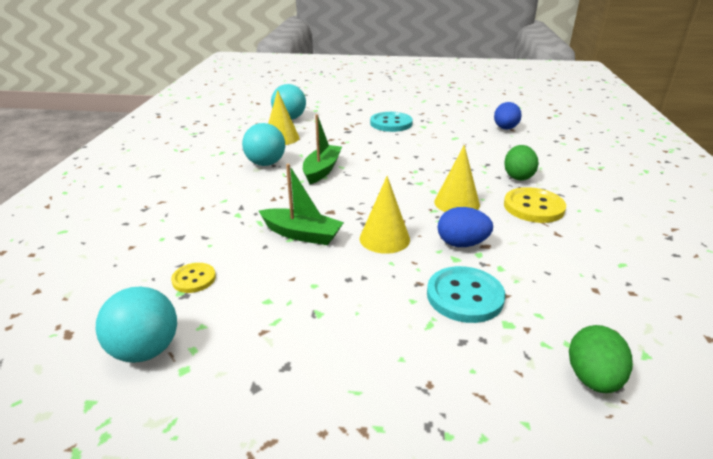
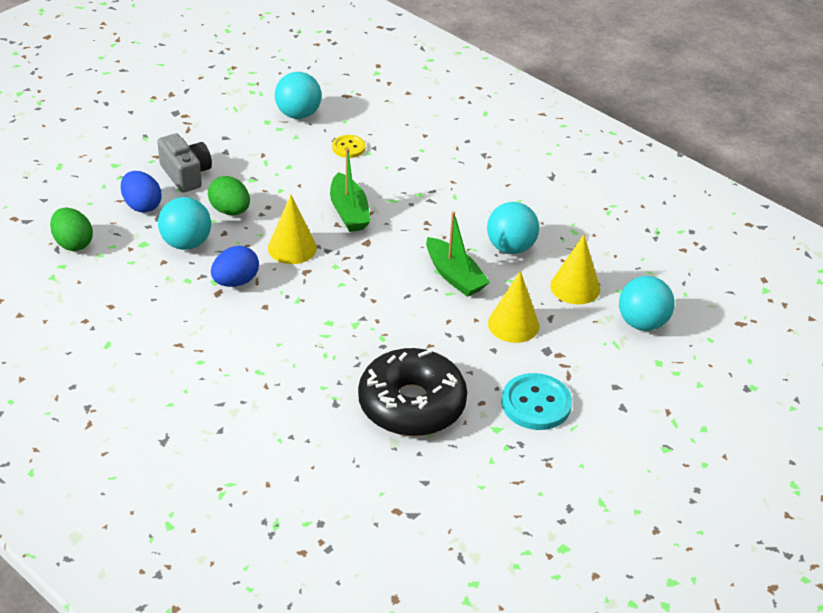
camera: 125 degrees right, 10 degrees up
green boat [259,164,344,245] -> green boat turned 75 degrees counterclockwise [330,148,370,232]
turquoise button [427,266,505,323] -> turquoise ball [158,197,211,250]
yellow cone [434,145,480,212] -> yellow cone moved to [488,271,539,343]
blue egg [494,102,522,129] -> blue egg moved to [121,171,162,213]
green egg [504,145,539,180] -> green egg moved to [208,176,250,215]
yellow button [504,187,566,223] -> none
none -> grey camera [157,133,212,193]
none -> black donut [358,348,467,436]

